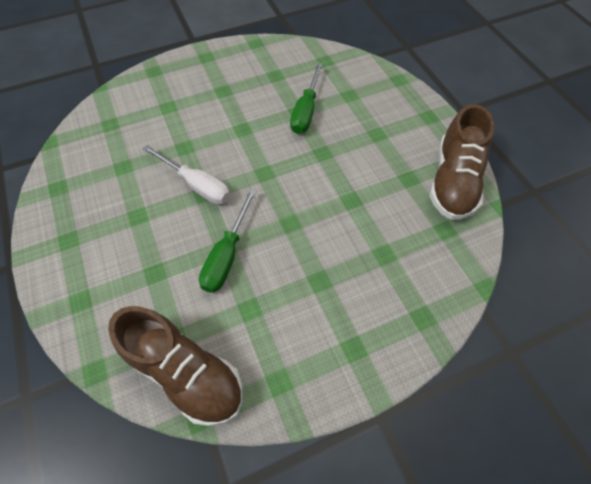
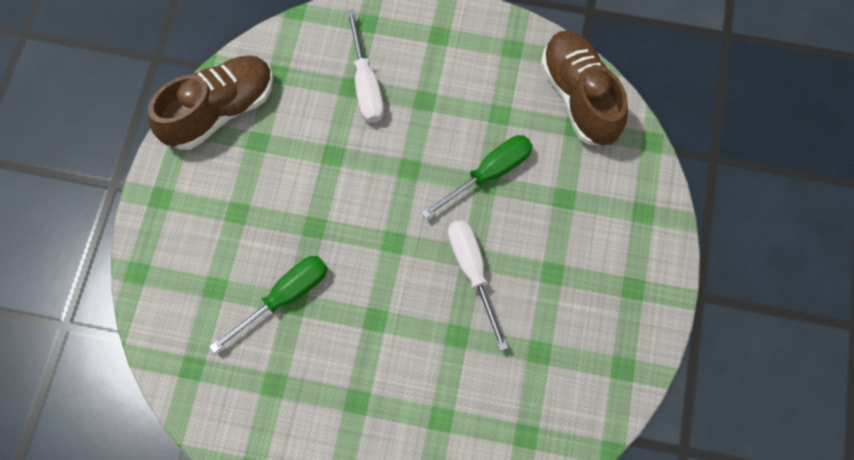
camera: 145 degrees left, 10 degrees up
none -> white screwdriver [347,9,384,123]

